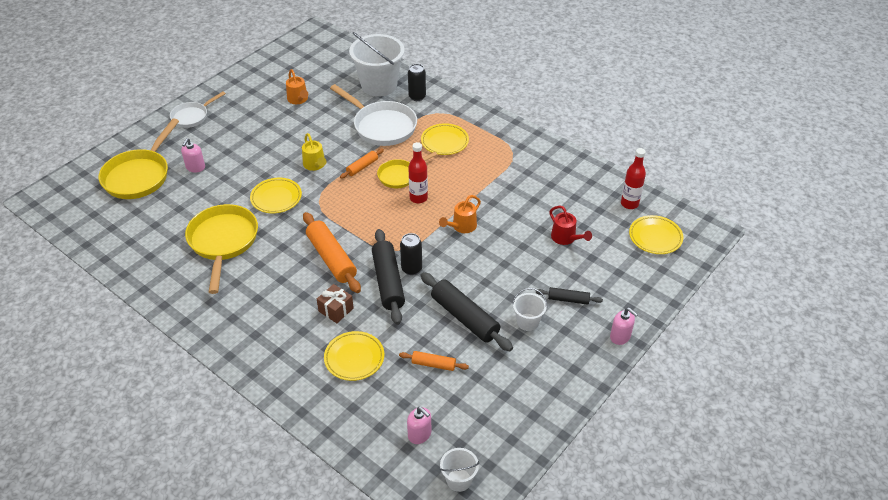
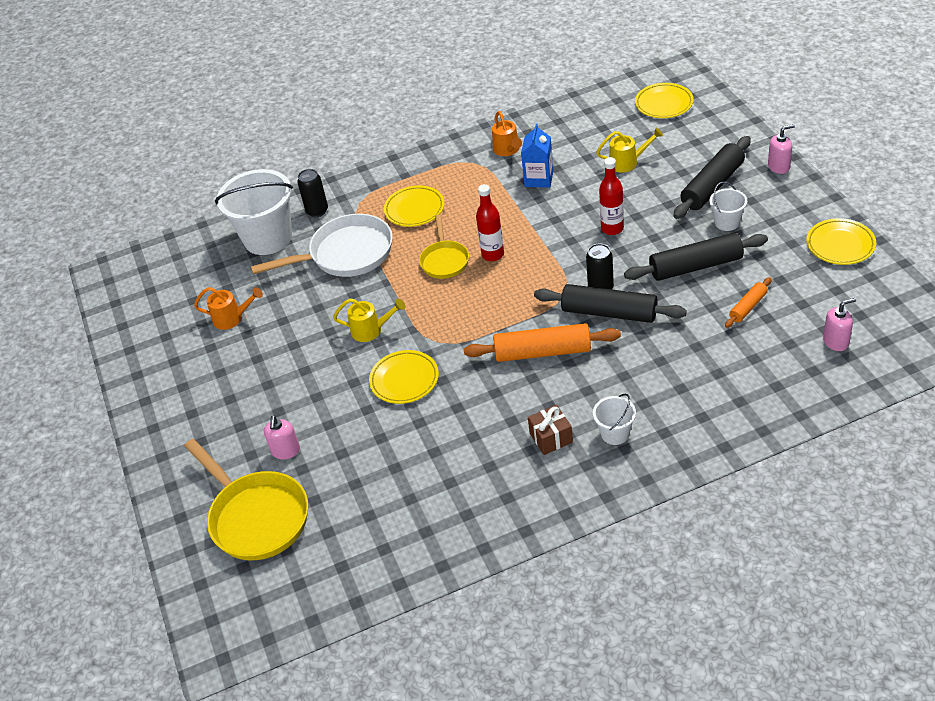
camera: 55 degrees left, 0 degrees up
white pan [170,91,226,128] -> none
pink soap dispenser [181,138,205,172] -> pink soap dispenser turned 45 degrees clockwise [264,415,300,459]
yellow pan [185,204,258,294] -> none
brown gift [317,284,354,323] -> brown gift moved to [528,405,573,455]
yellow plate [324,331,384,381] -> yellow plate moved to [806,218,876,265]
orange rolling pin [340,149,384,179] -> none
orange watering can [439,195,481,233] -> orange watering can moved to [492,111,522,156]
white bucket [440,448,479,492] -> white bucket moved to [593,394,636,445]
black rolling pin [536,287,603,305] -> black rolling pin [673,136,751,219], size x1.91
red watering can [549,206,592,245] -> yellow watering can [596,128,663,173]
red bottle [621,148,646,209] -> red bottle moved to [599,157,624,235]
none -> blue carton [521,123,554,188]

